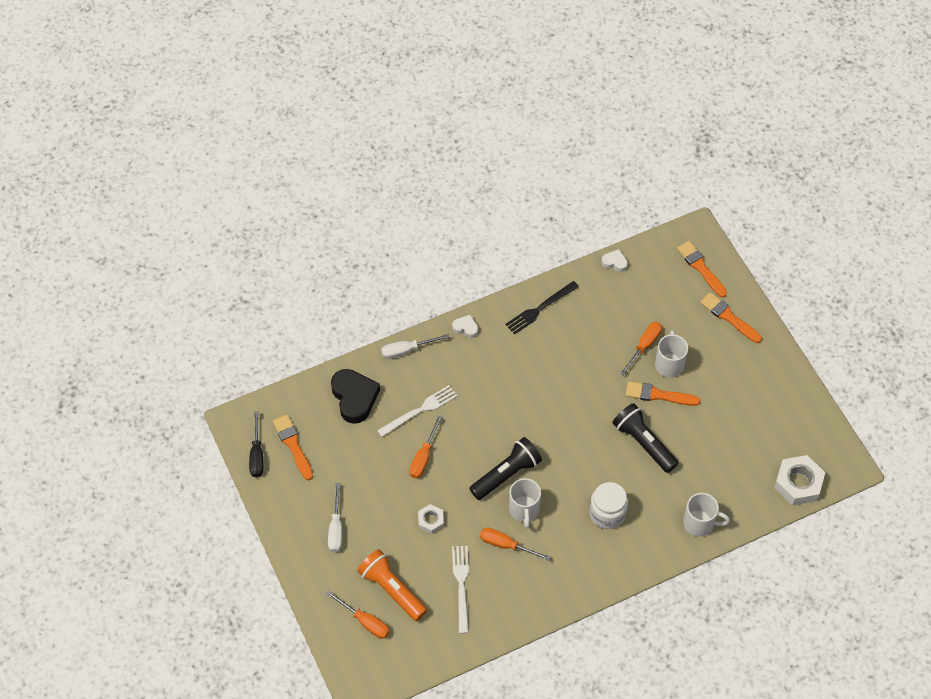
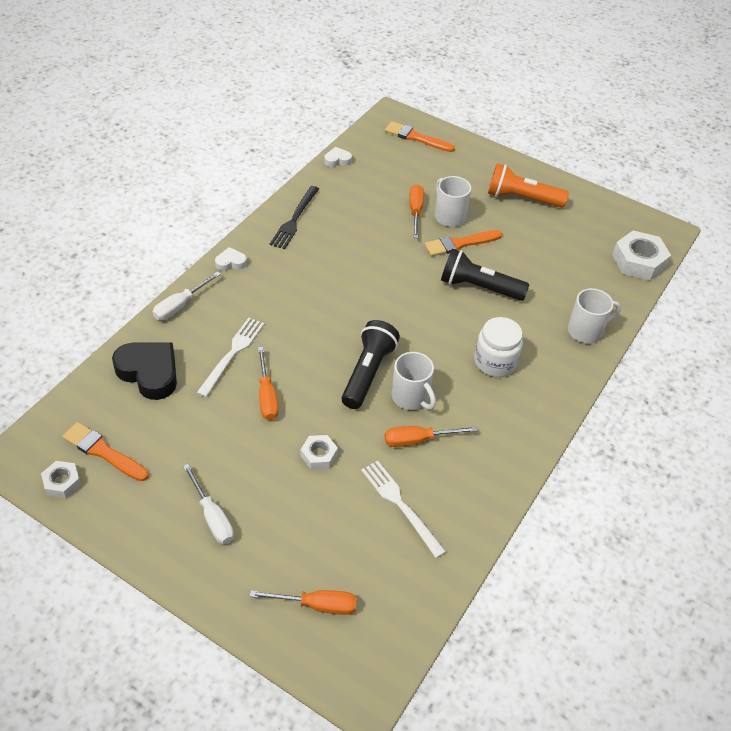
camera: 35 degrees left, 10 degrees down
black screwdriver [249,411,263,477] -> white nut [41,461,81,498]
orange flashlight [357,549,427,621] -> orange flashlight moved to [488,163,569,208]
orange brush [700,292,762,343] -> none

